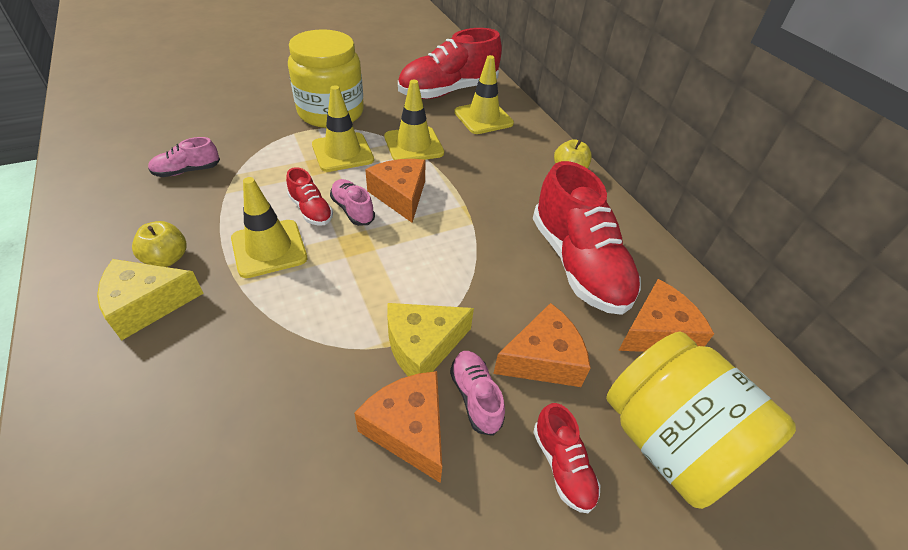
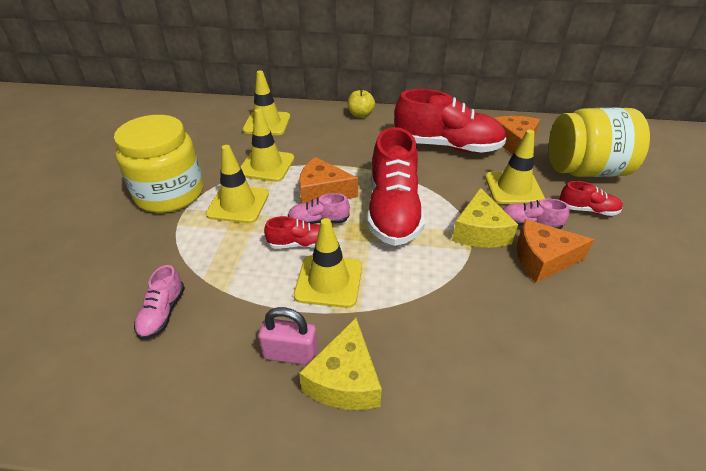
camera: 55 degrees left, 5 degrees down
yellow apple [132,221,187,267] -> pink padlock [258,307,318,365]
red shoe [398,28,502,99] -> red shoe moved to [368,127,425,246]
orange cheese [493,303,590,387] -> yellow traffic cone [485,130,545,204]

